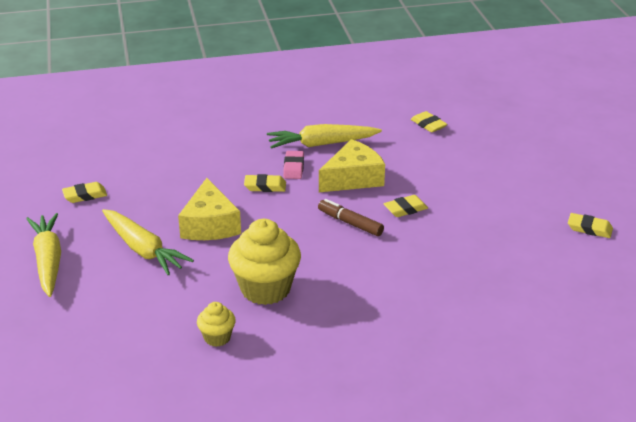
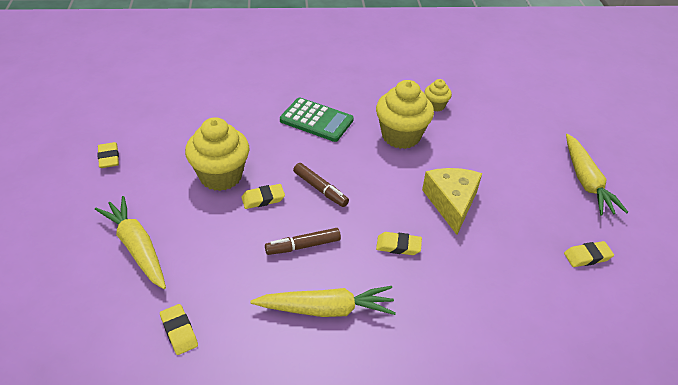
camera: 175 degrees left, 10 degrees up
yellow carrot [102,209,194,275] -> yellow carrot moved to [95,196,166,289]
pink eraser [283,151,304,179] -> none
yellow cheese [319,139,385,192] -> brown marker [265,228,341,255]
yellow eraser [568,213,613,238] -> yellow eraser turned 45 degrees clockwise [97,142,119,168]
none -> yellow cupcake [185,117,250,191]
none -> green calculator [280,97,354,142]

